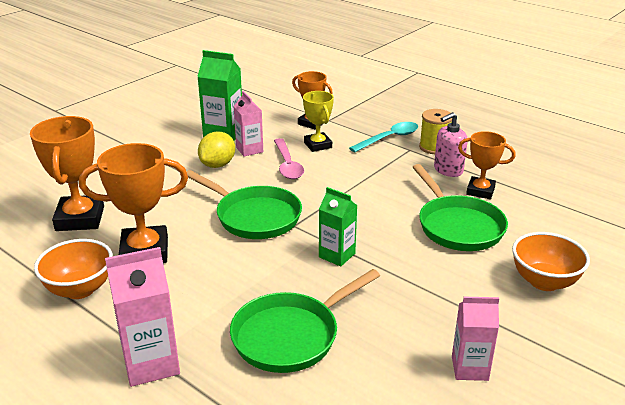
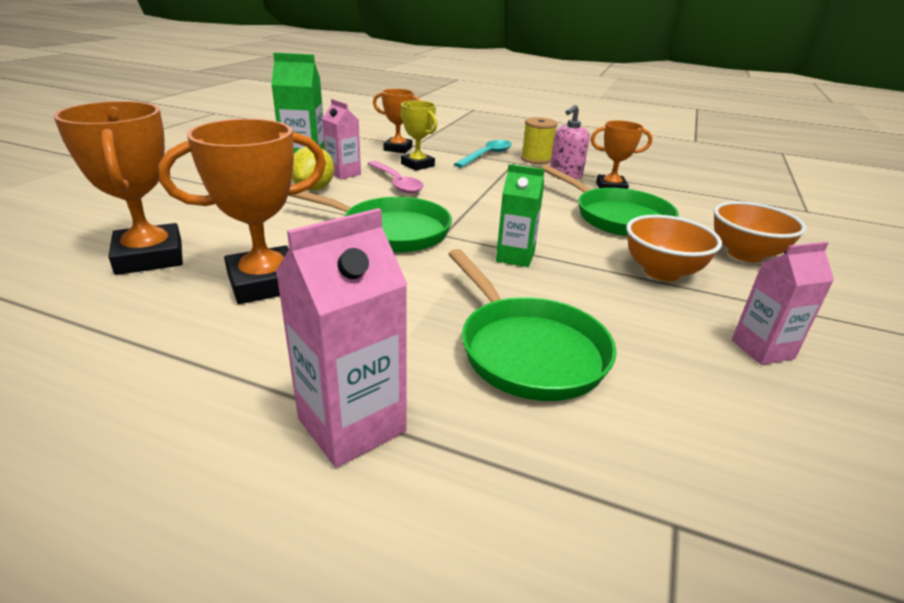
camera: 20 degrees left, 0 degrees up
orange bowl [34,239,113,299] -> orange bowl moved to [626,215,722,281]
green pan [230,269,380,373] -> green pan turned 60 degrees counterclockwise [448,249,616,401]

